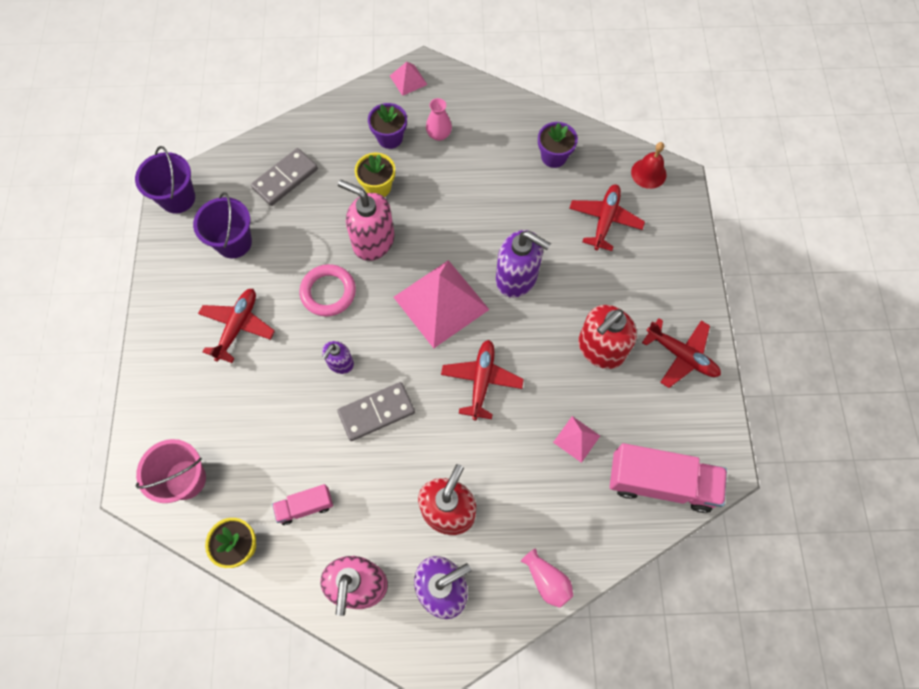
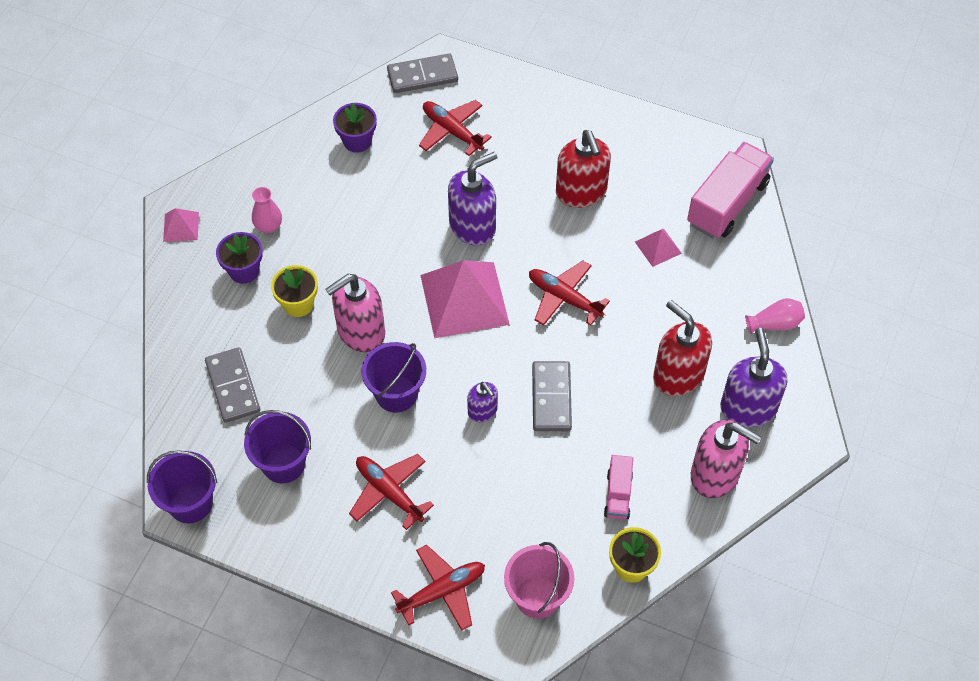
camera: 65 degrees left, 10 degrees down
pink ring [299,264,356,317] -> purple bucket [361,342,426,413]
red bell [631,142,666,189] -> grey domino [387,54,458,93]
red plane [642,318,721,388] -> red plane moved to [391,545,485,631]

